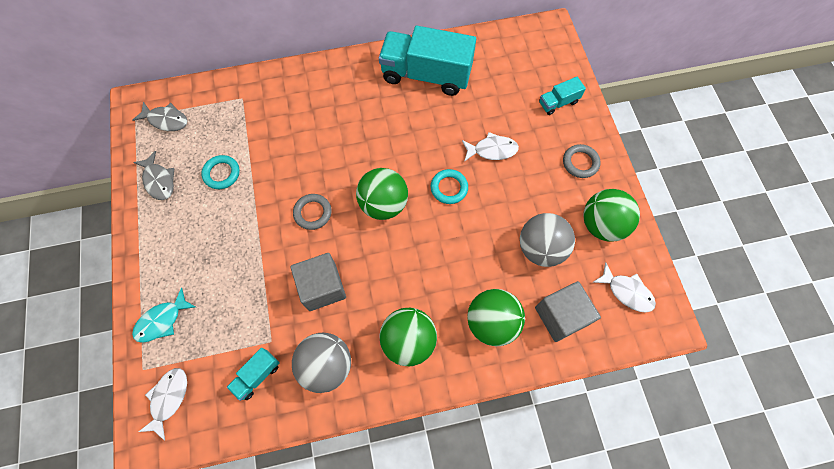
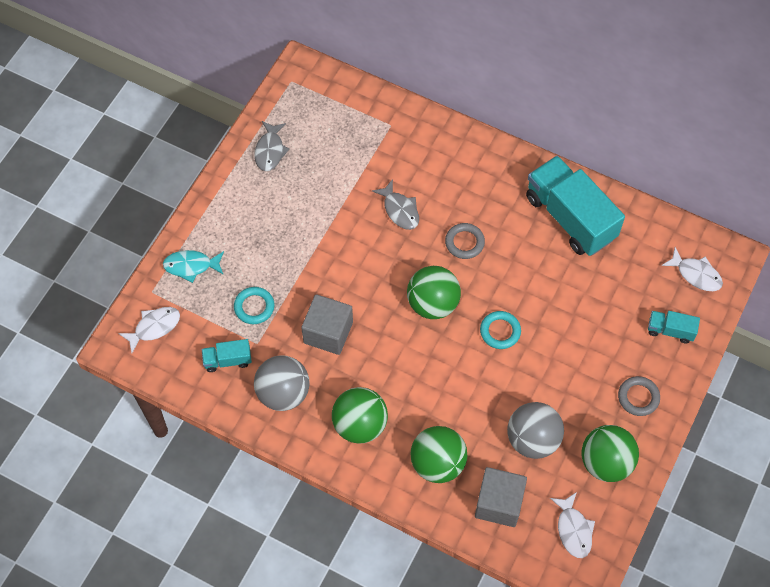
camera: 40 degrees right, 5 degrees down
grey fish [132,102,187,131] -> grey fish moved to [372,179,419,230]
turquoise ring [201,155,240,189] -> turquoise ring moved to [234,287,274,324]
grey ring [293,194,332,230] -> grey ring moved to [445,223,485,259]
white fish [462,132,519,161] -> white fish moved to [662,247,723,291]

